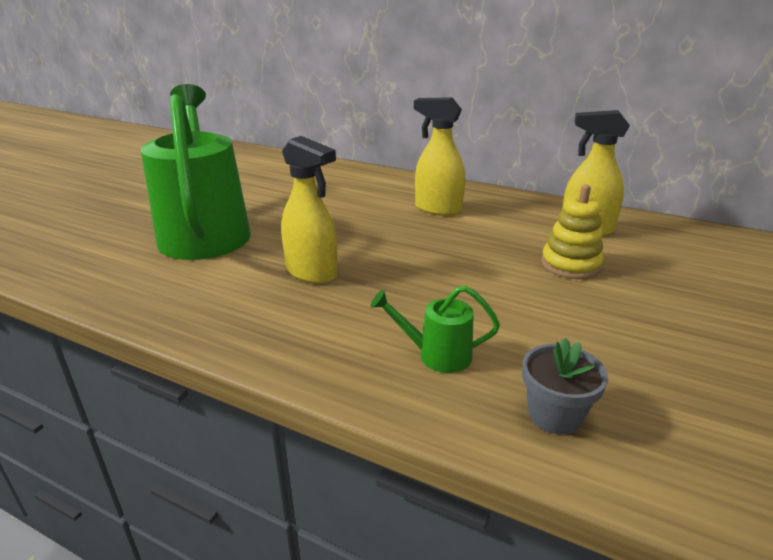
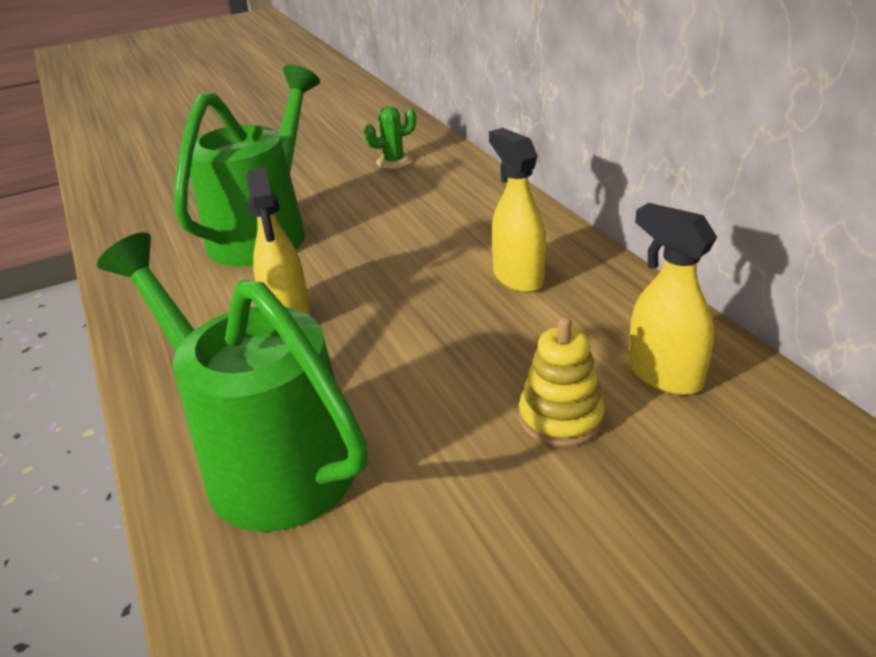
camera: 40 degrees right, 5 degrees up
green watering can [370,286,500,373] -> green watering can [97,232,368,532], size x2.45
grey flower pot [522,338,608,434] -> none
none -> green cactus [364,106,416,169]

